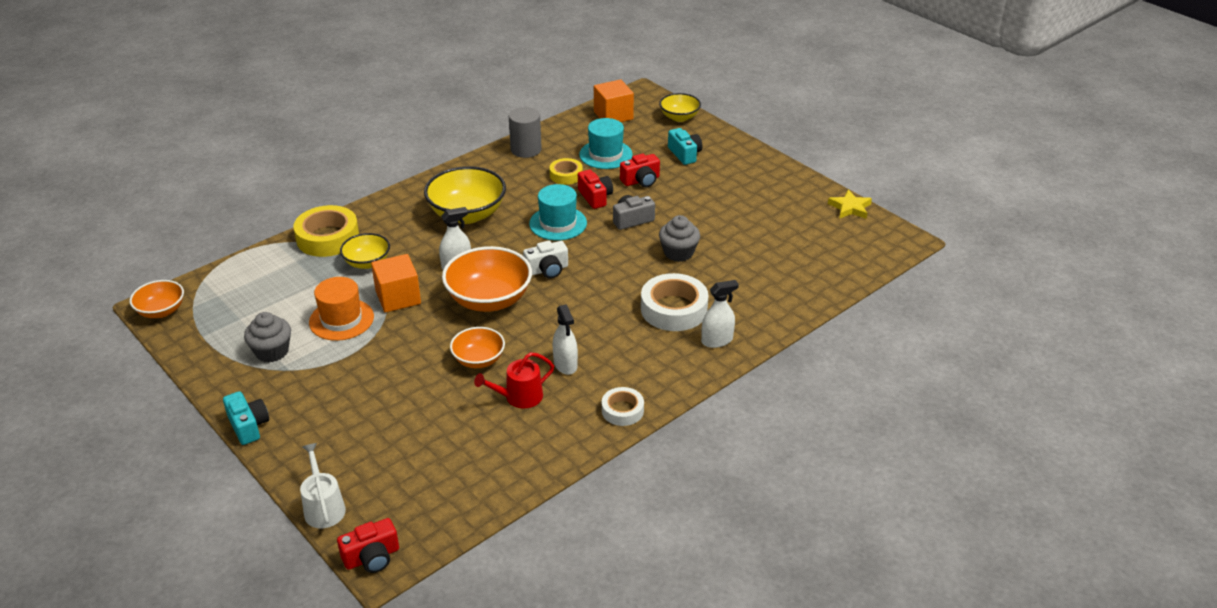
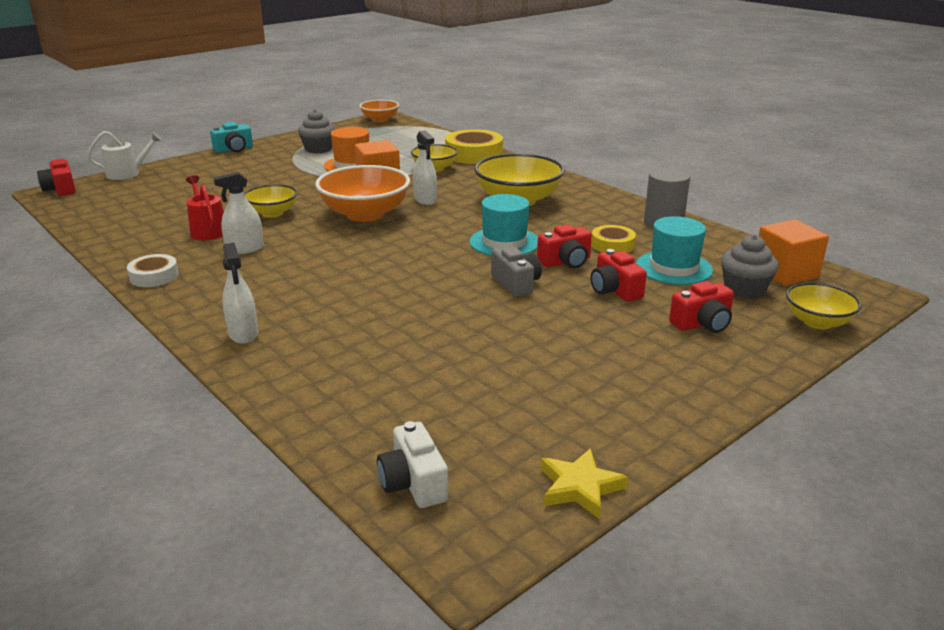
camera: 90 degrees right, 10 degrees down
orange bowl [450,327,505,368] -> yellow bowl [244,185,298,218]
white camera [523,241,568,279] -> white camera moved to [377,421,448,508]
white tape [641,273,709,331] -> none
grey cupcake [659,215,700,262] -> grey cupcake moved to [721,235,779,299]
turquoise camera [668,128,702,165] -> red camera [669,281,734,333]

